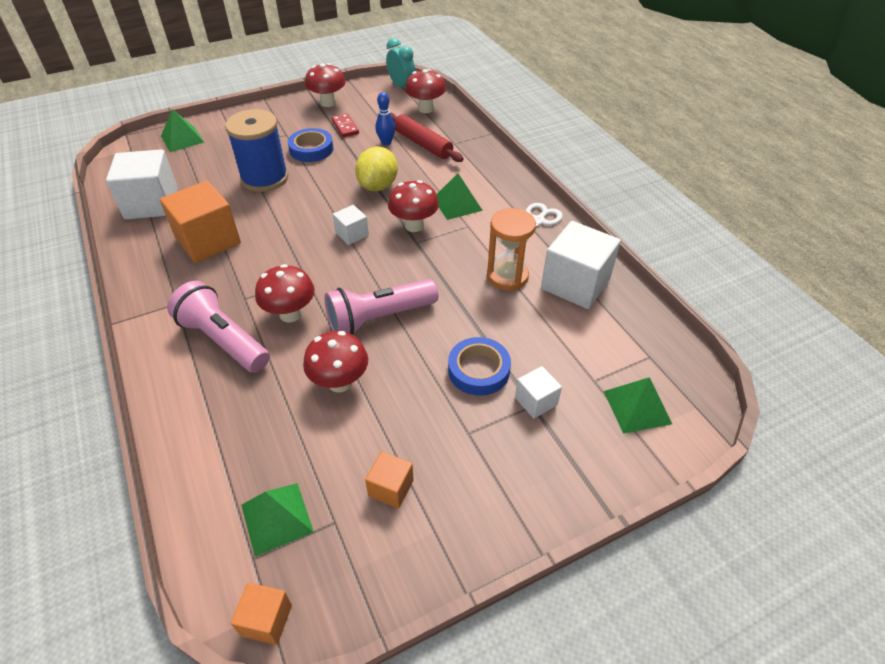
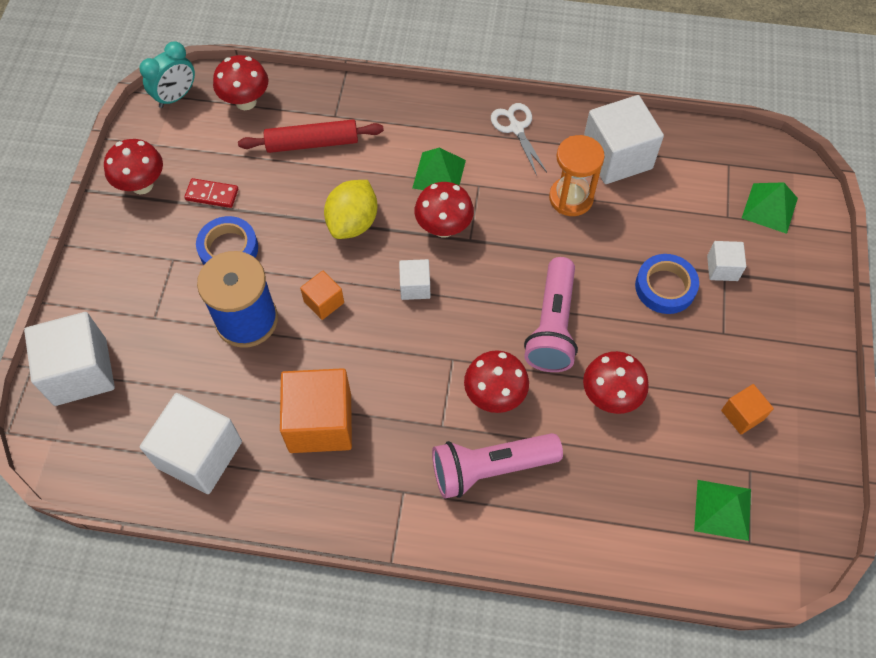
camera: 55 degrees left, 15 degrees up
green pyramid [161,109,204,152] -> white cube [24,312,115,406]
orange cube [231,583,292,645] -> orange cube moved to [300,271,344,320]
yellow lemon [355,147,398,191] -> yellow lemon turned 60 degrees clockwise [324,180,377,239]
blue bowling pin [376,92,395,146] -> none
turquoise clock [386,38,415,87] -> turquoise clock turned 135 degrees clockwise [139,41,195,108]

